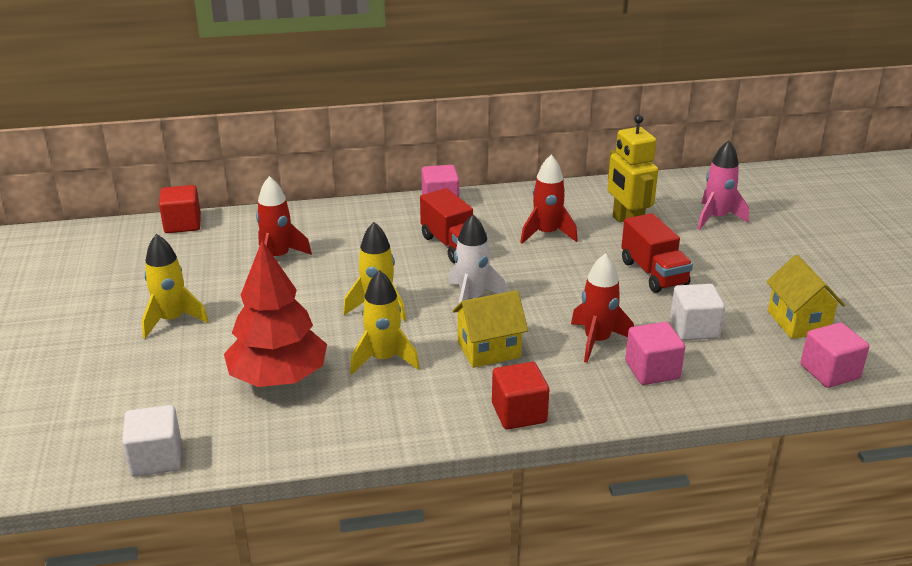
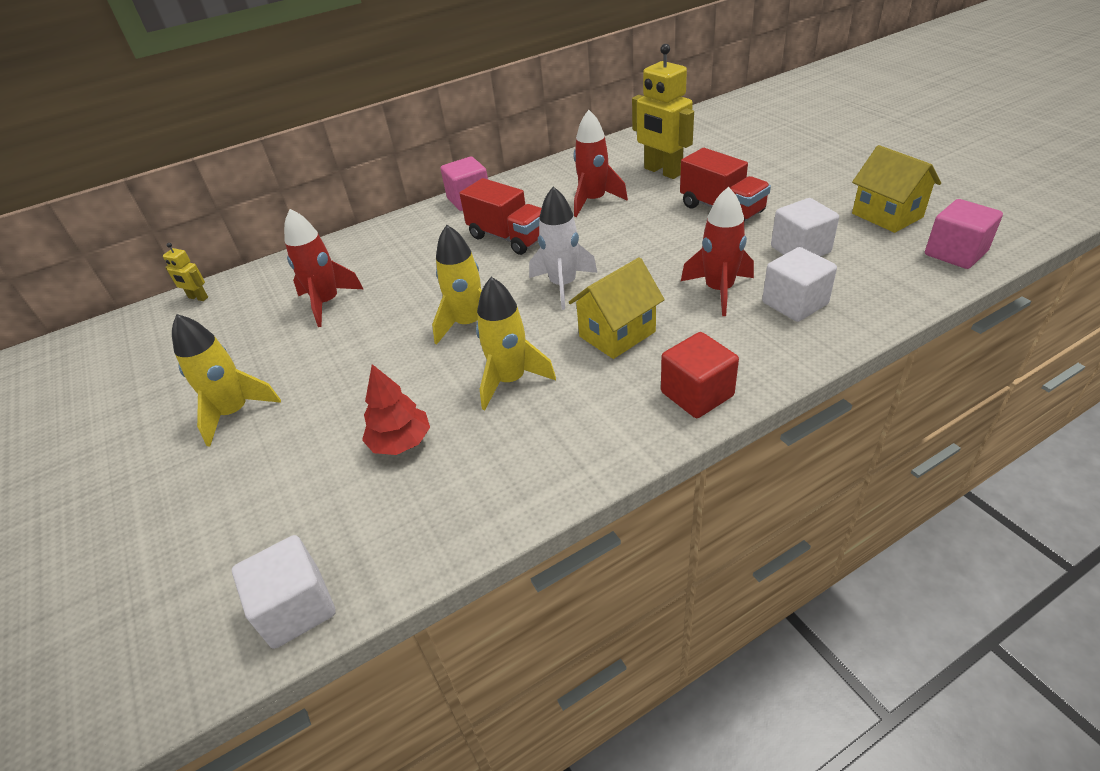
camera: 15 degrees left, 10 degrees up
red cube [159,185,201,233] -> yellow robot [163,243,208,301]
red tree [224,240,327,387] -> red tree [362,364,430,455], size x0.53
pink cube [625,322,685,385] -> white cube [762,247,837,322]
pink rocket [697,140,749,230] -> none

